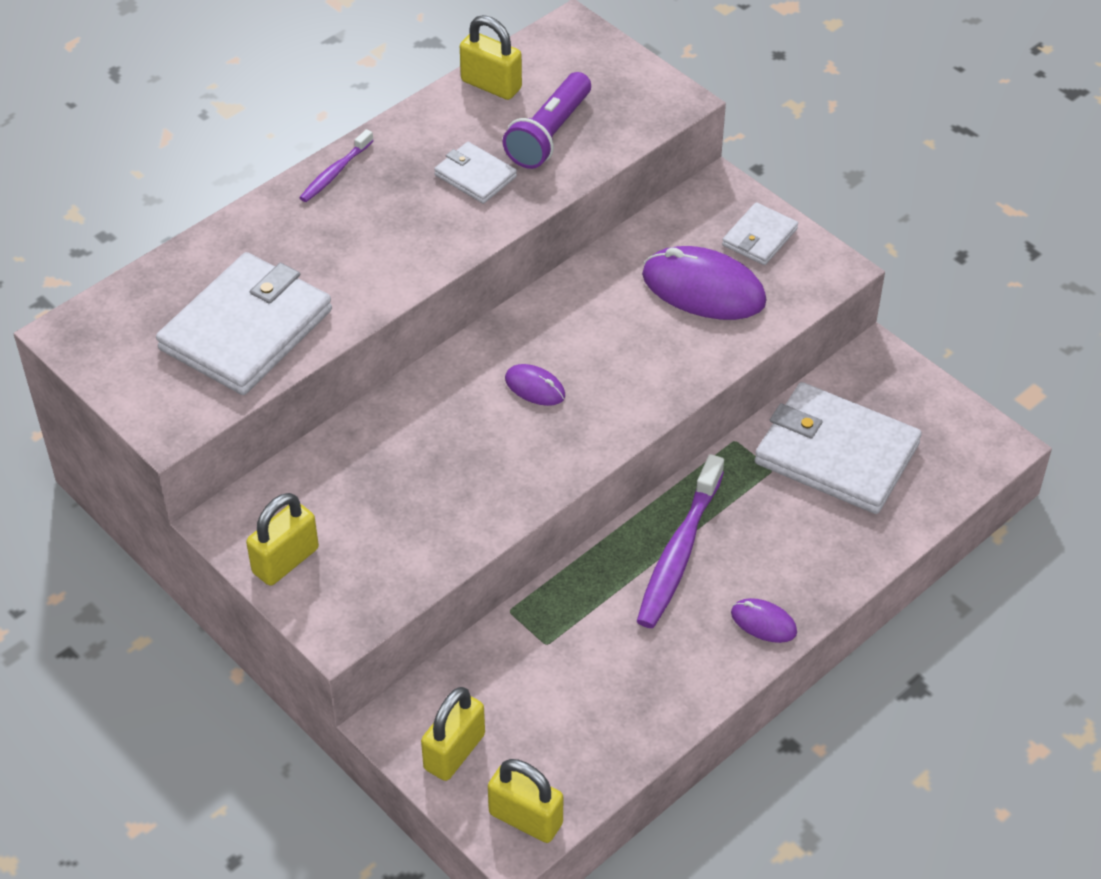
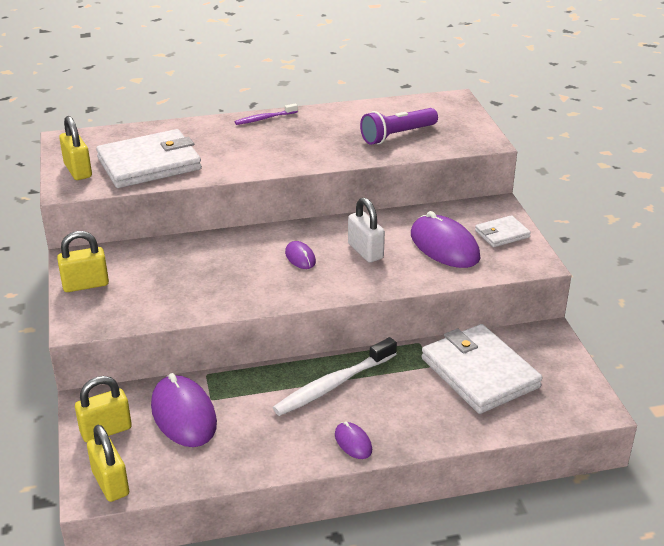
camera: 30 degrees right, 15 degrees down
white wallet [434,142,517,204] -> none
yellow padlock [460,15,522,100] -> yellow padlock moved to [59,116,92,180]
purple toothbrush [637,454,724,628] -> white toothbrush [273,337,397,416]
none -> purple mouse [151,373,217,447]
none -> white padlock [348,197,385,263]

